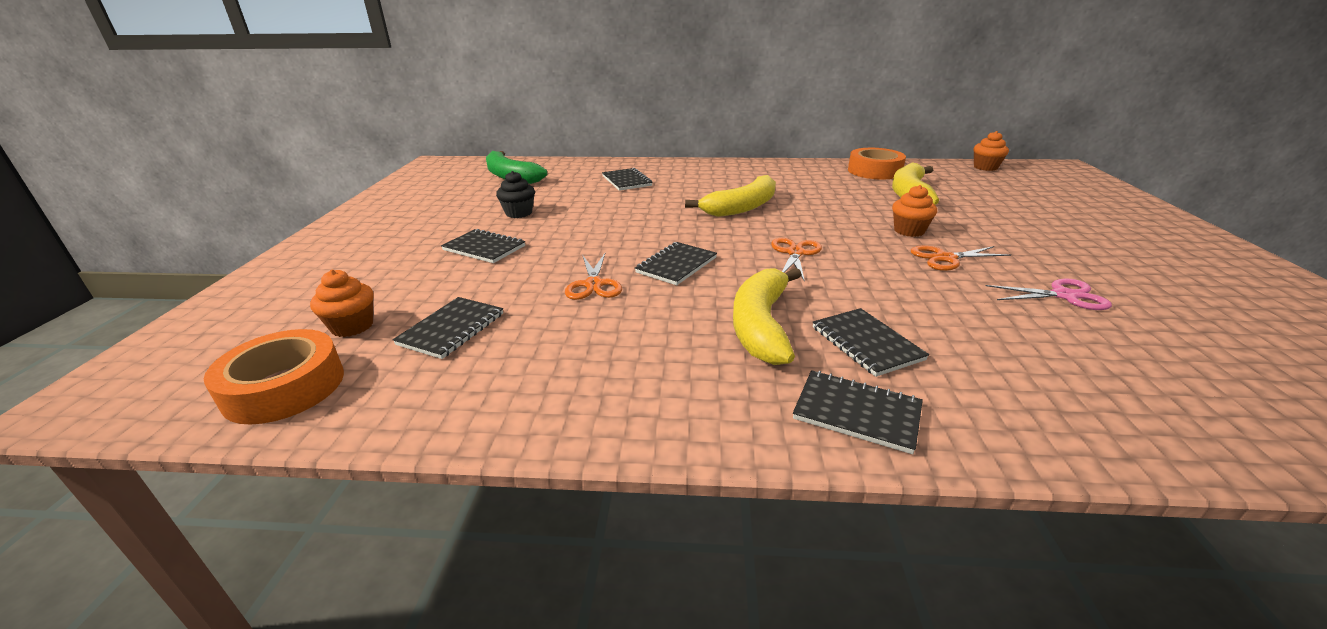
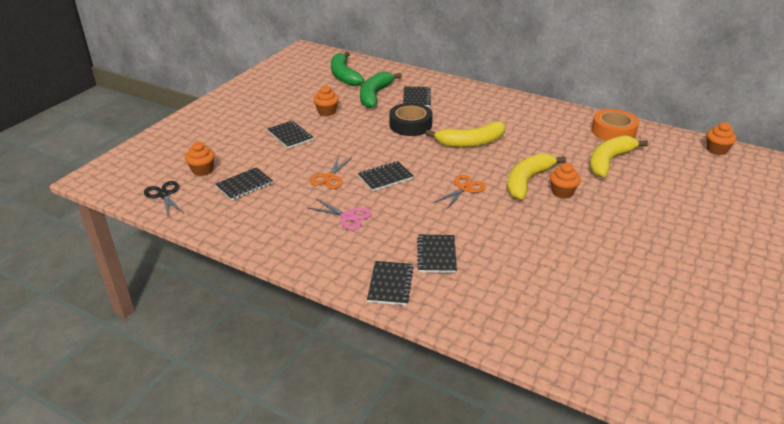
camera: 25 degrees right, 5 degrees up
orange tape [204,329,344,424] -> black scissors [144,181,184,216]
black cupcake [496,171,535,218] -> orange cupcake [313,86,339,116]
yellow banana [733,268,802,365] -> yellow banana moved to [507,153,566,199]
black notebook [793,370,923,454] -> black notebook turned 45 degrees clockwise [367,261,413,305]
orange scissors [911,246,1011,271] -> none
pink scissors [985,279,1112,310] -> pink scissors moved to [308,199,371,230]
none -> green banana [360,72,402,108]
none -> black tape [389,103,433,136]

